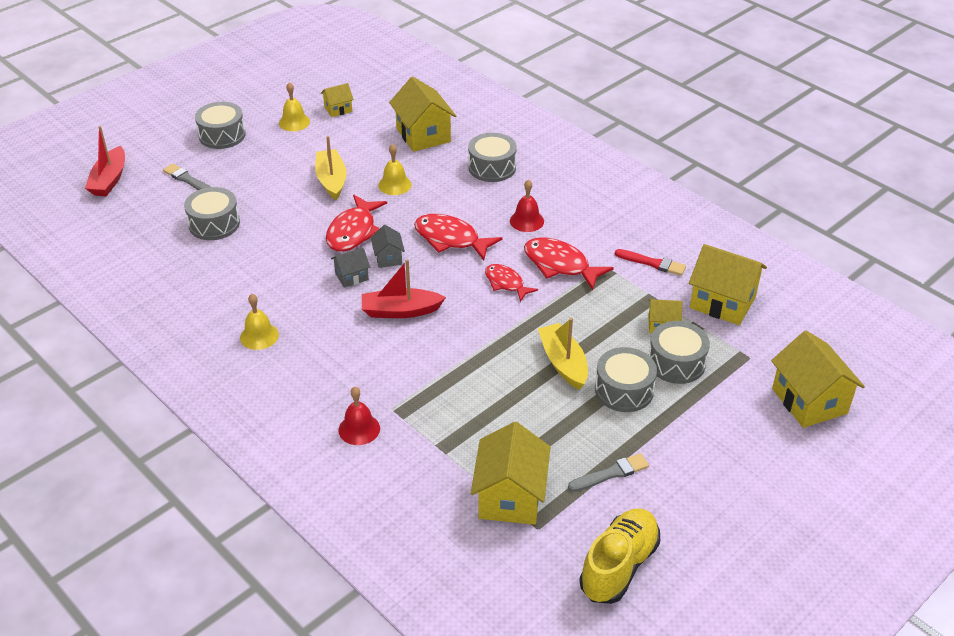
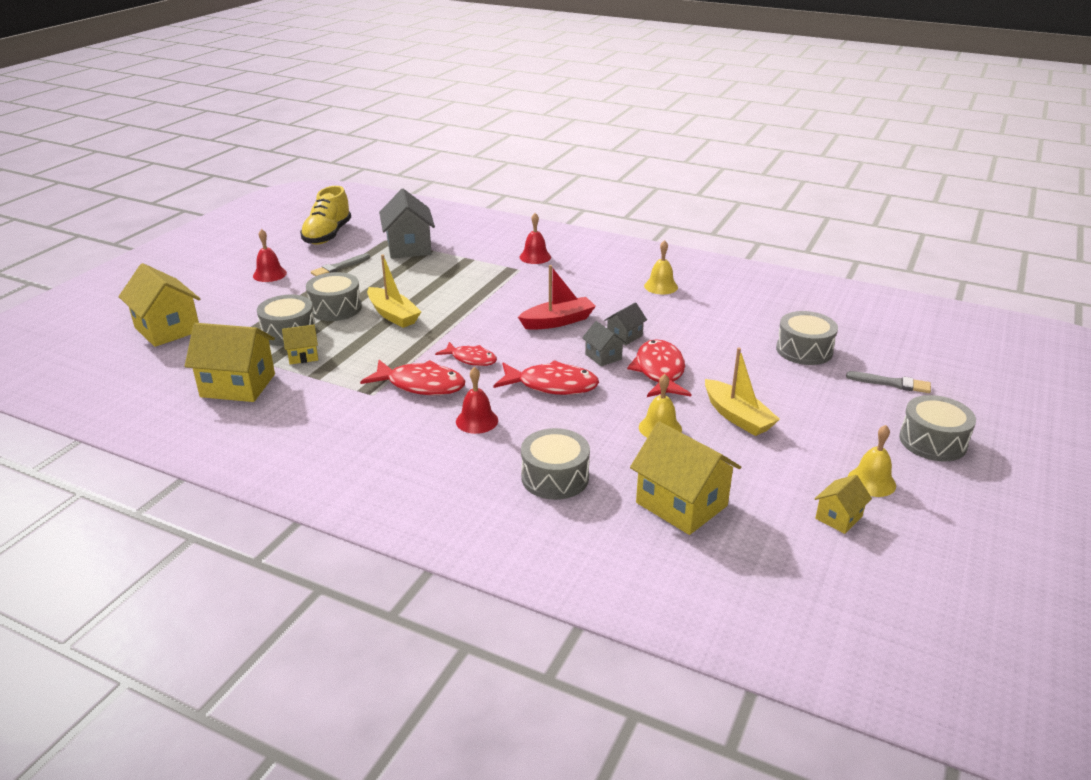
camera: 160 degrees right, 10 degrees down
red boat [85,126,125,196] -> none
yellow house [471,422,550,525] -> grey house [379,189,435,259]
red brush [615,249,686,276] -> none
none -> red bell [253,229,287,282]

